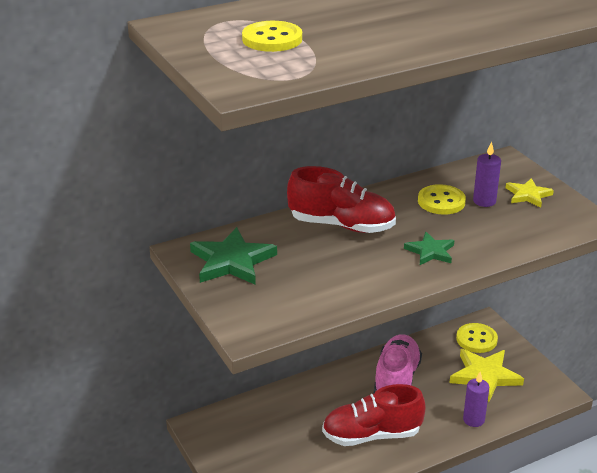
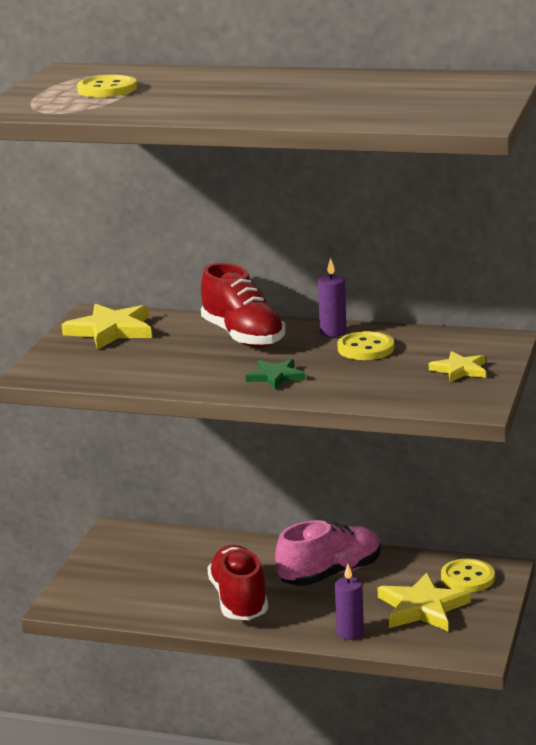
camera: 45 degrees right, 10 degrees down
green star [190,227,277,285] -> yellow star [62,304,152,350]
red shoe [322,384,425,446] -> red shoe turned 45 degrees clockwise [207,545,268,620]
purple candle [473,142,501,207] -> purple candle moved to [318,258,346,337]

